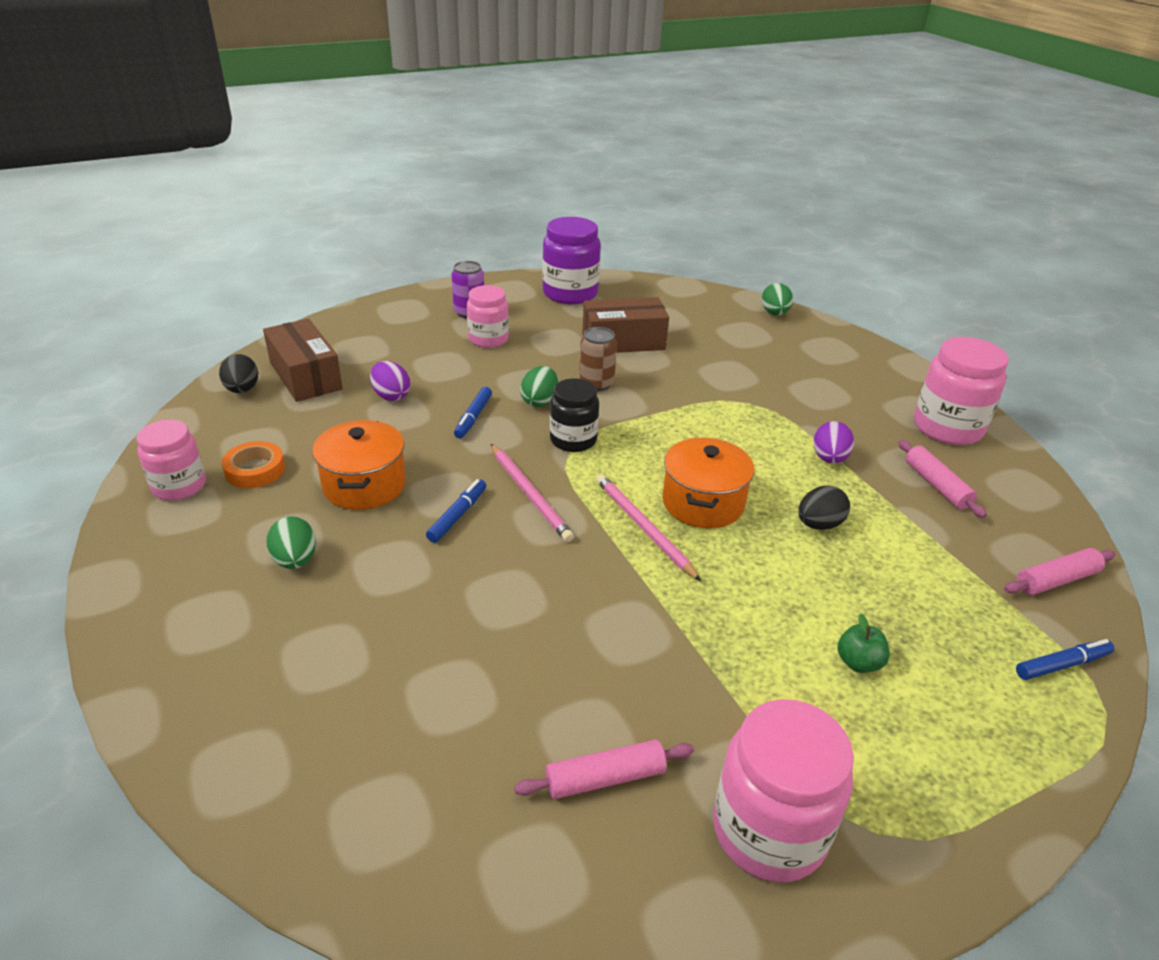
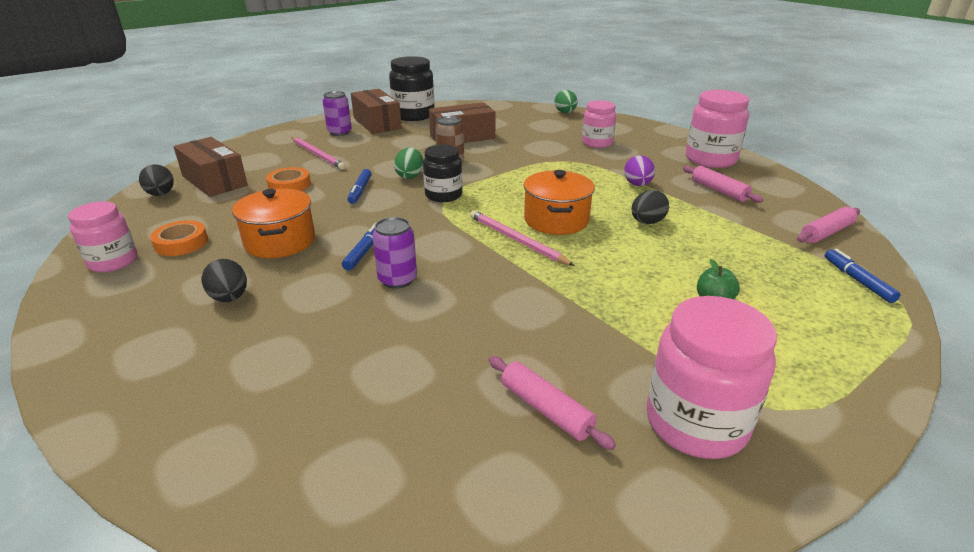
camera: 10 degrees left, 5 degrees down
green egg [267,516,316,569] -> black egg [201,259,247,302]
purple egg [370,361,410,401] -> orange tape [266,167,311,191]
pink jar [467,285,509,348] -> pink jar moved to [582,100,616,148]
pink pencil [491,444,574,542] -> pink pencil moved to [291,137,346,170]
pink rolling pin [514,740,694,799] -> pink rolling pin turned 75 degrees clockwise [489,356,616,450]
purple jar [542,217,601,304] -> black jar [389,56,435,121]
blue marker [1016,639,1114,680] -> blue marker turned 75 degrees counterclockwise [825,249,901,303]
none -> brown box [351,89,402,134]
none -> purple can [372,217,417,289]

